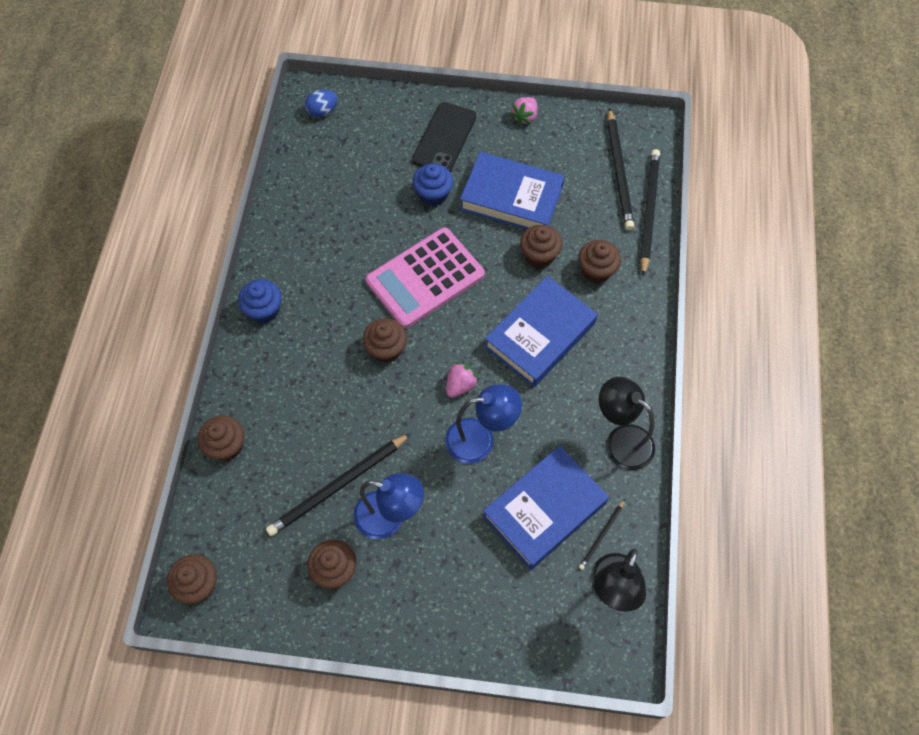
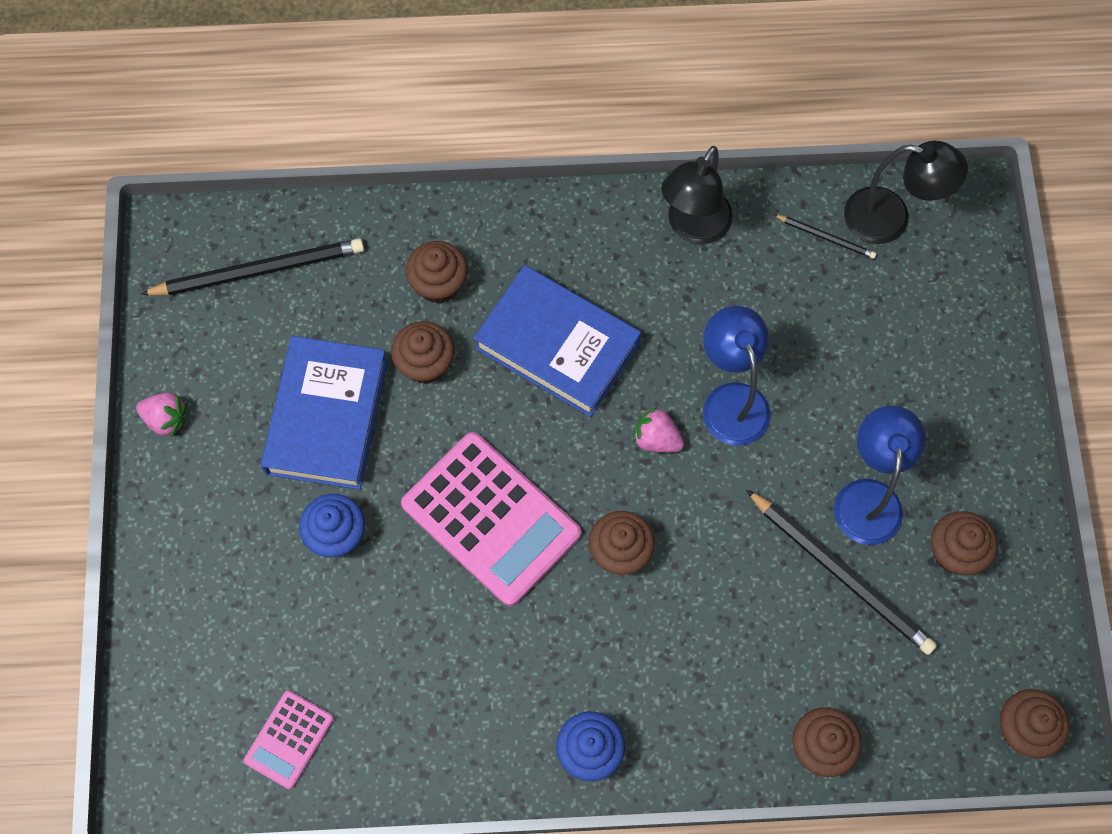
camera: 100 degrees left, 5 degrees up
blue egg [305,90,338,117] -> none
black phone [412,102,476,172] -> none
blue book [483,446,609,570] -> none
black pencil [640,149,660,277] -> none
none -> pink calculator [244,690,334,789]

